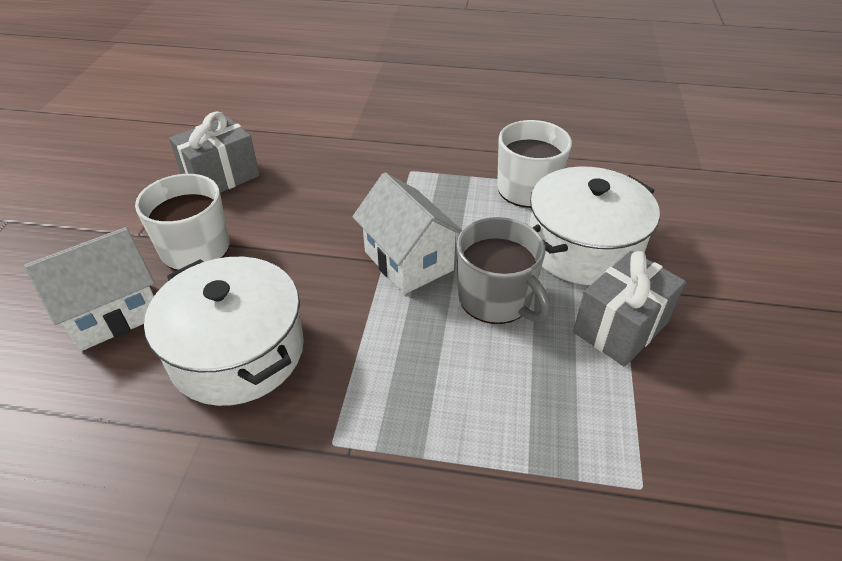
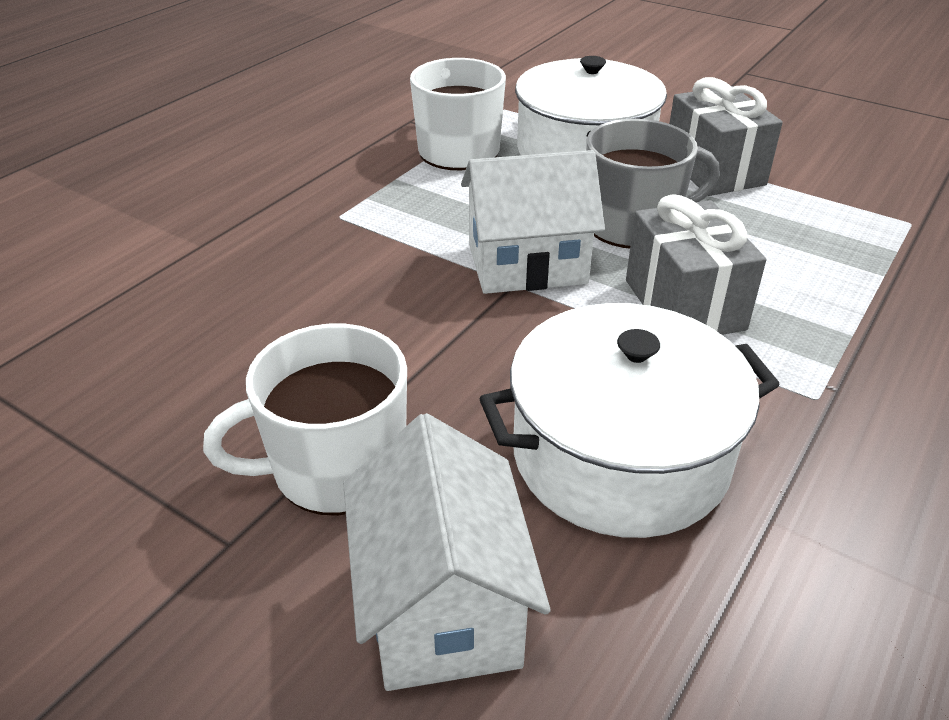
camera: 65 degrees left, 5 degrees down
grey gift [169,111,260,193] -> grey gift moved to [626,194,766,335]

